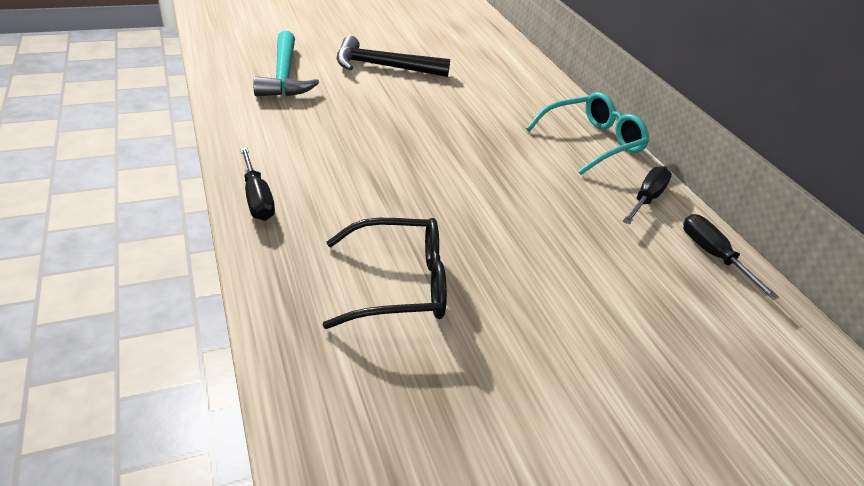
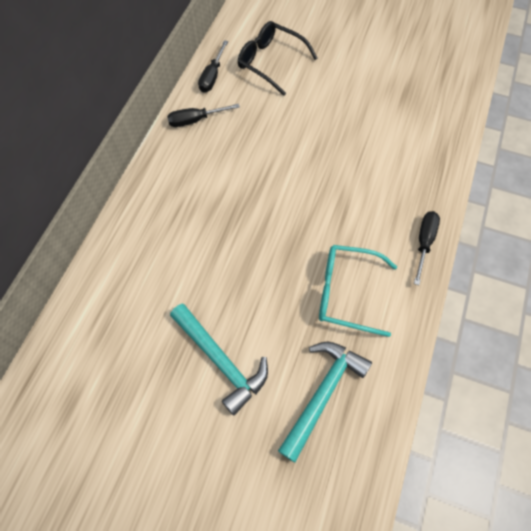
camera: 135 degrees left, 25 degrees up
black glasses [323,218,447,329] -> black glasses moved to [238,21,318,96]
black hammer [337,36,450,77] -> turquoise hammer [170,304,268,415]
turquoise glasses [526,92,649,175] -> turquoise glasses moved to [319,245,397,337]

